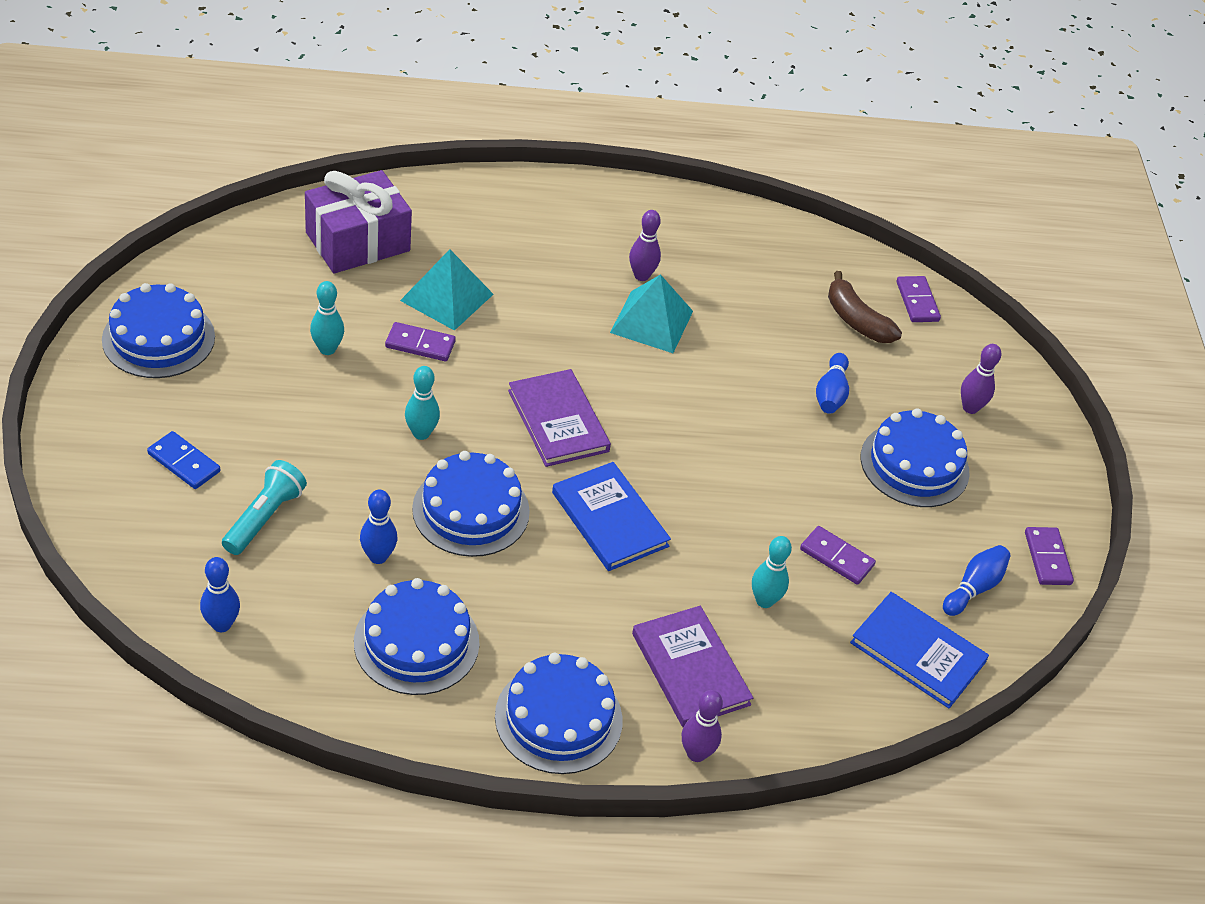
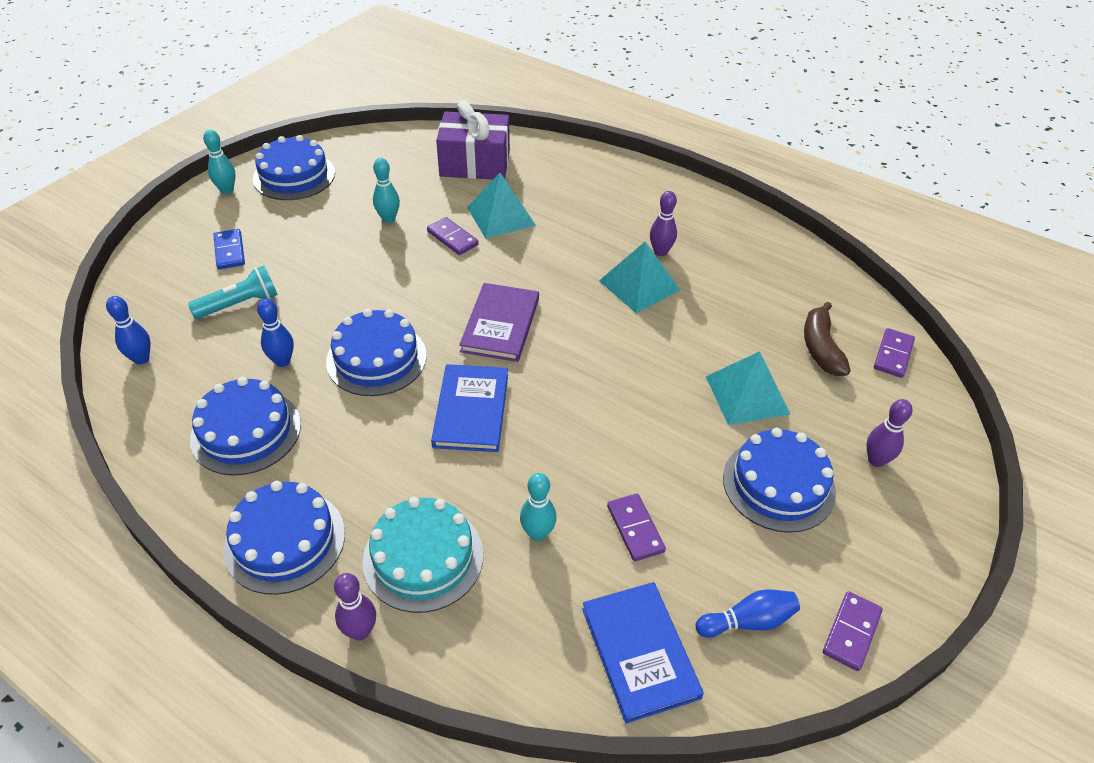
camera: 40 degrees right, 0 degrees up
turquoise bowling pin [405,366,440,440] -> turquoise bowling pin moved to [203,130,236,194]
purple book [632,606,753,727] -> turquoise cake [362,497,483,613]
blue bowling pin [816,353,849,414] -> turquoise pyramid [706,351,791,425]

